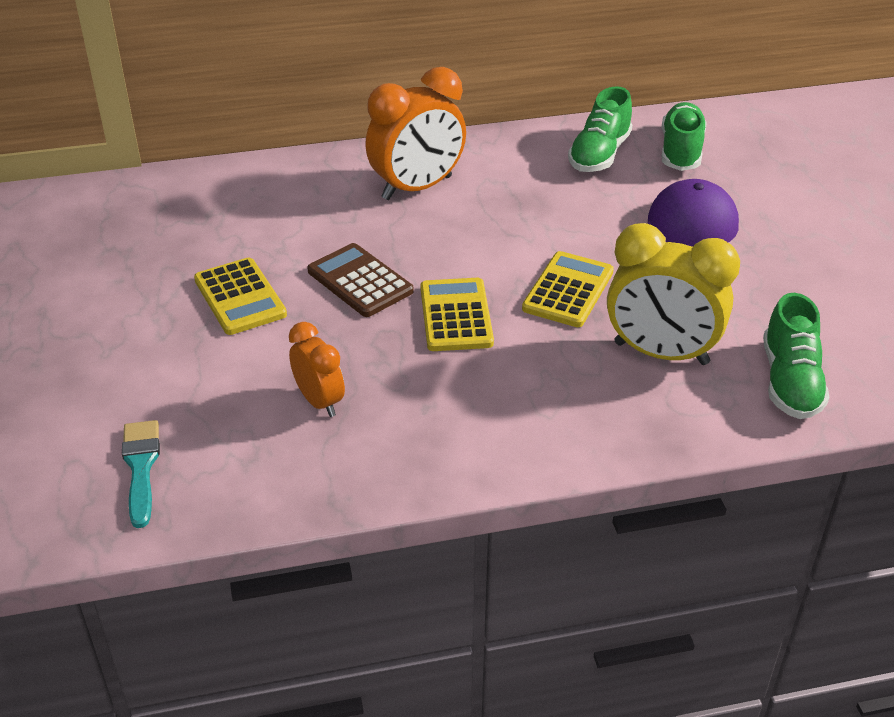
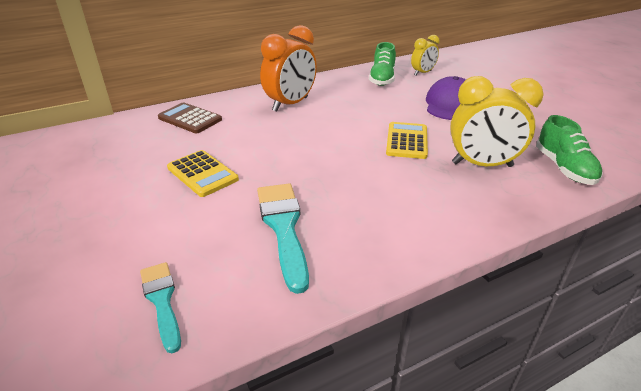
camera: 15 degrees left, 5 degrees down
orange clock [289,322,345,417] -> turquoise brush [257,184,309,294]
brown calculator [307,243,414,317] -> brown calculator moved to [158,102,222,133]
yellow calculator [420,278,494,351] -> none
green shoe [662,102,706,171] -> yellow clock [411,35,440,76]

